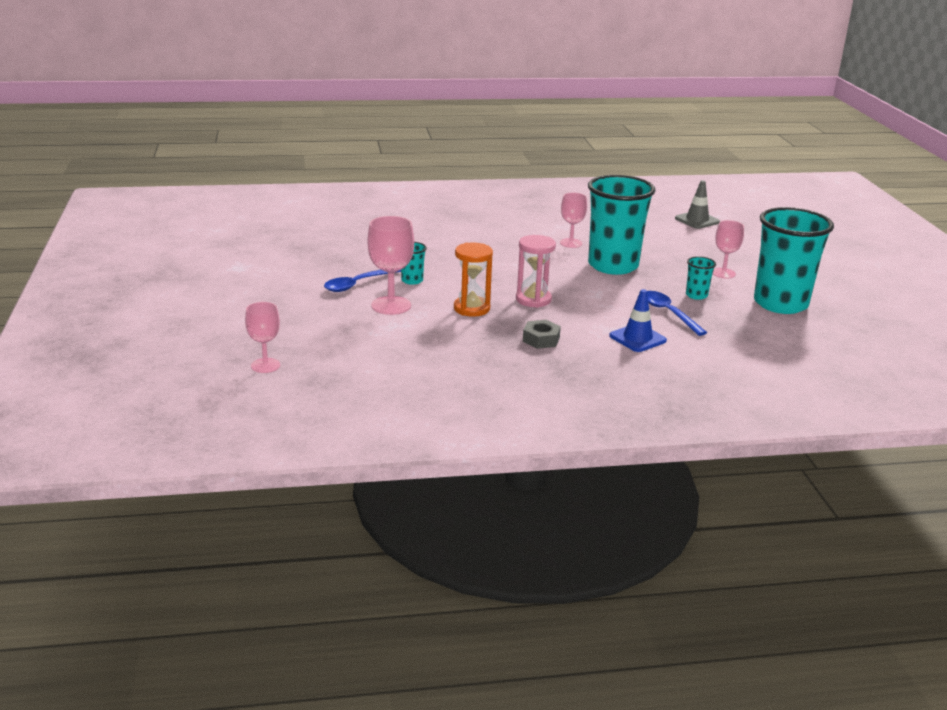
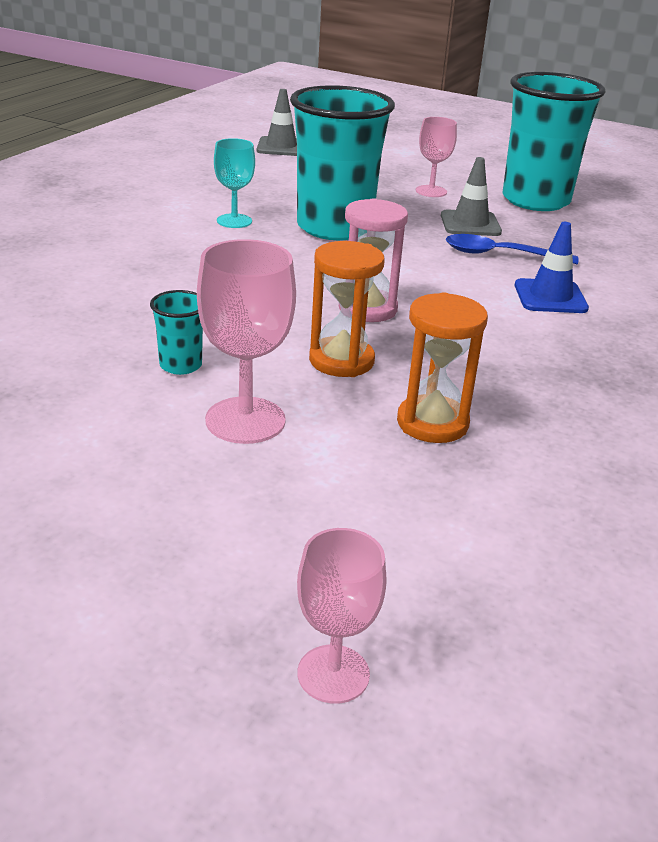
camera: 55 degrees left, 5 degrees up
blue spoon [324,270,401,292] -> none
grey nut [523,320,561,349] -> none
pink goblet [560,193,587,248] -> turquoise goblet [214,138,255,228]
turquoise cup [686,256,716,300] -> grey traffic cone [441,157,502,236]
none -> orange hourglass [397,292,488,443]

